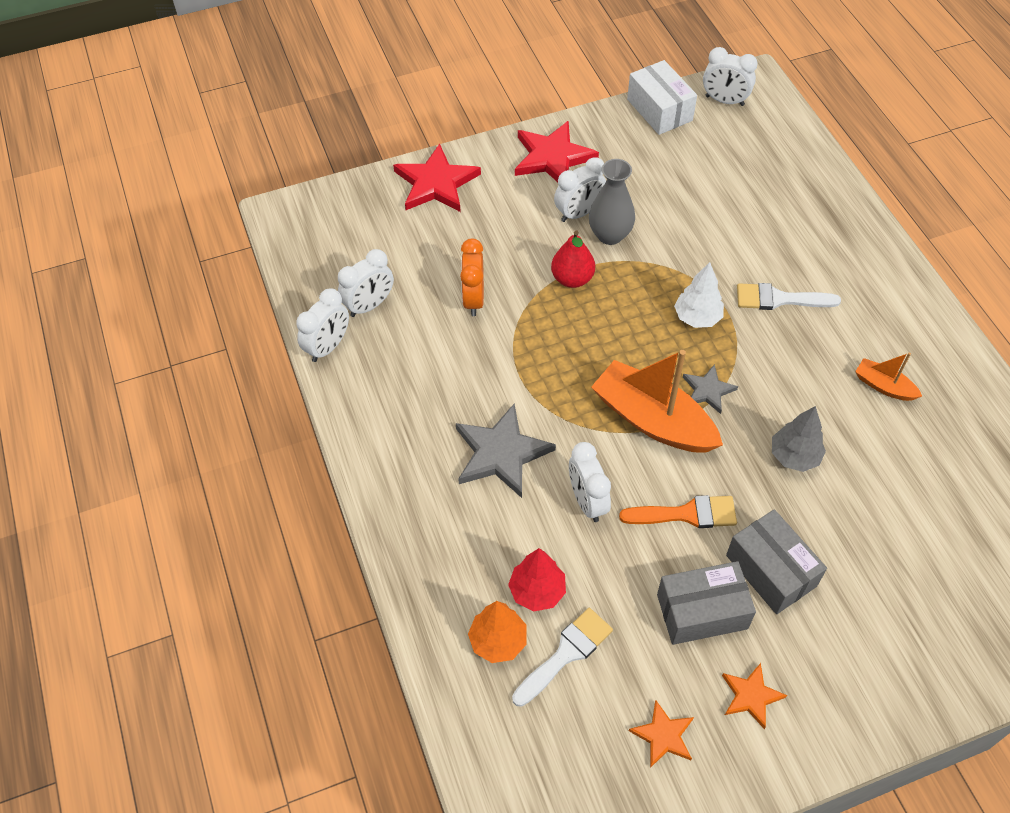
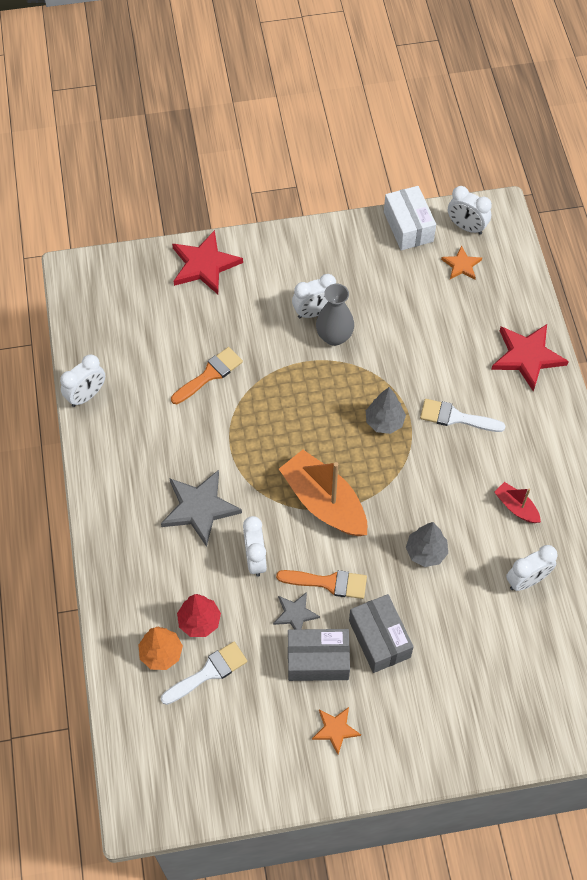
camera: 10 degrees right, 5 degrees up
white clock [338,249,394,317] -> white clock moved to [506,545,557,591]
orange clock [460,238,484,316] -> orange brush [171,347,243,404]
red star [515,121,599,182] -> red star moved to [491,324,569,391]
red pear [551,230,595,288] -> none
orange star [629,700,694,768] -> orange star moved to [441,245,482,280]
white tree [674,262,724,328] -> grey tree [366,387,406,434]
grey star [683,364,738,414] -> grey star moved to [273,592,320,630]
orange boat [855,352,922,401] -> red boat [494,482,541,523]

